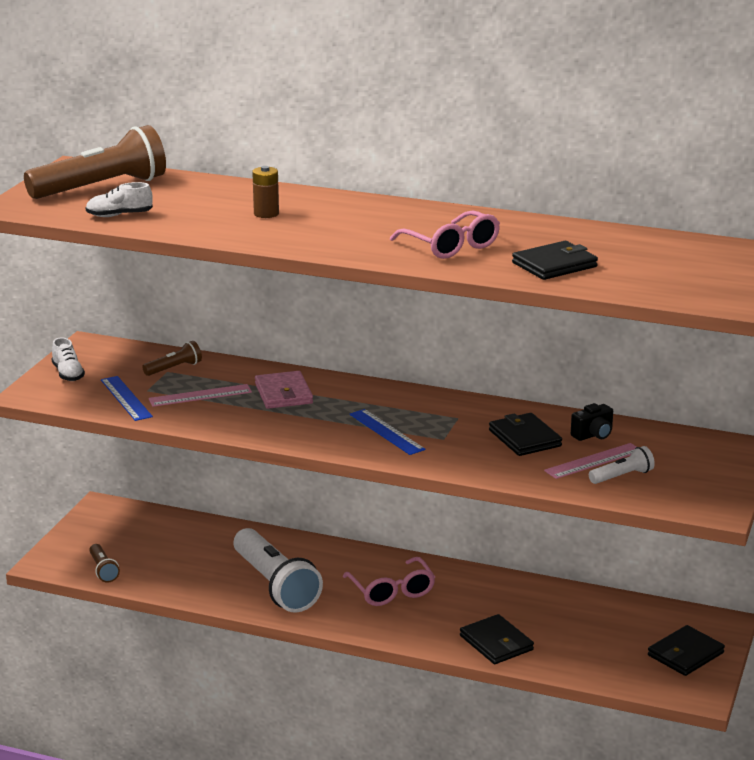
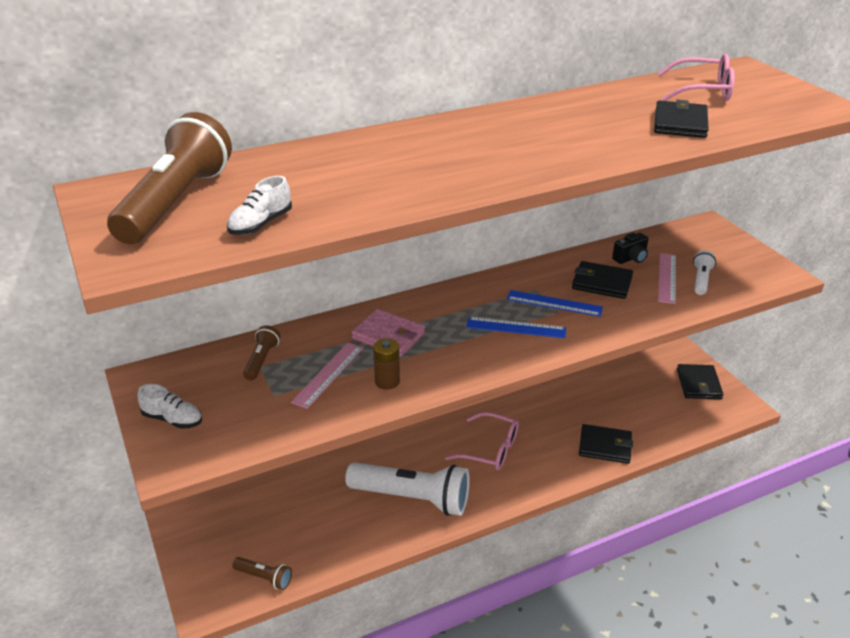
camera: 45 degrees left, 10 degrees up
blue ruler [101,376,153,421] -> blue ruler moved to [506,290,603,317]
brown battery [252,166,279,218] -> brown battery moved to [373,338,400,390]
pink glasses [390,210,500,259] -> pink glasses moved to [658,54,734,101]
black camera [571,403,613,441] -> black camera turned 45 degrees clockwise [612,233,649,264]

